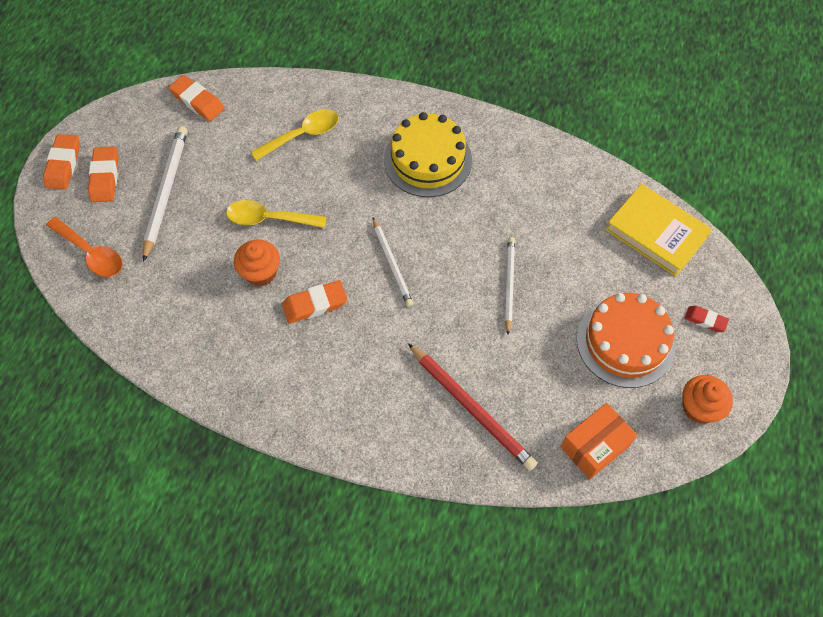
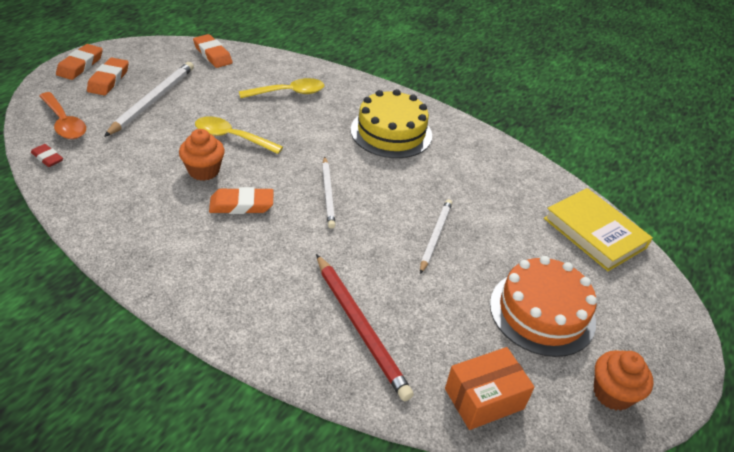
camera: 10 degrees right, 20 degrees down
red eraser [685,306,729,332] -> red eraser moved to [31,144,63,167]

